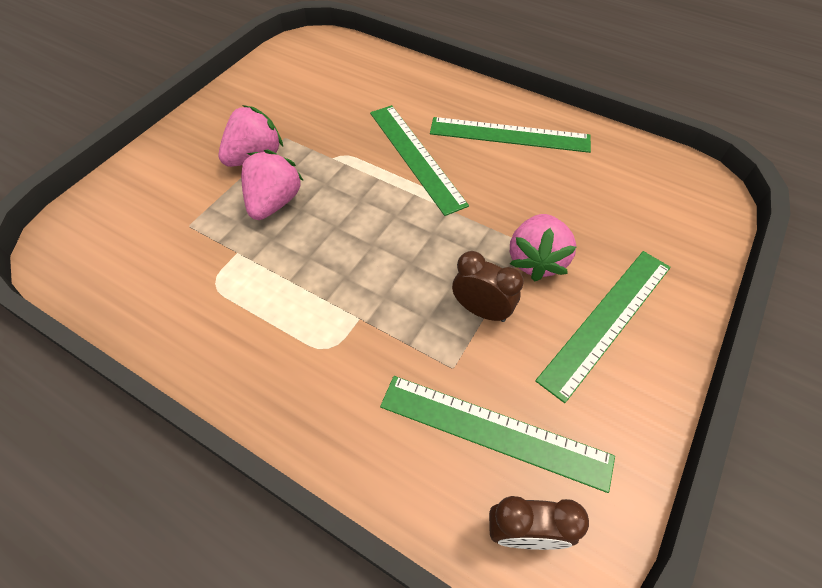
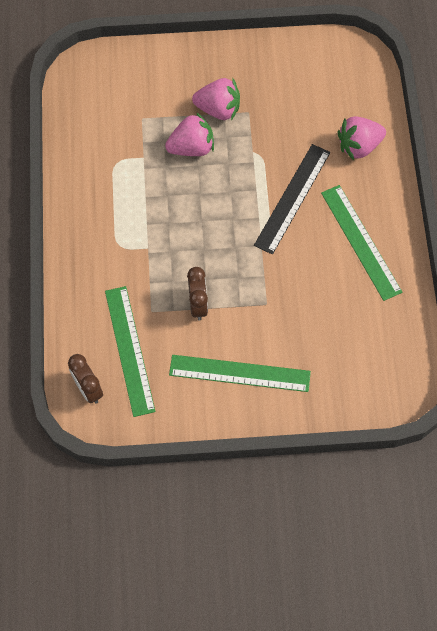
camera: 55 degrees right, 10 degrees up
green ruler [370,105,469,216] -> black ruler [254,144,330,255]
pink strawberry [510,214,576,281] -> pink strawberry moved to [337,116,386,160]

